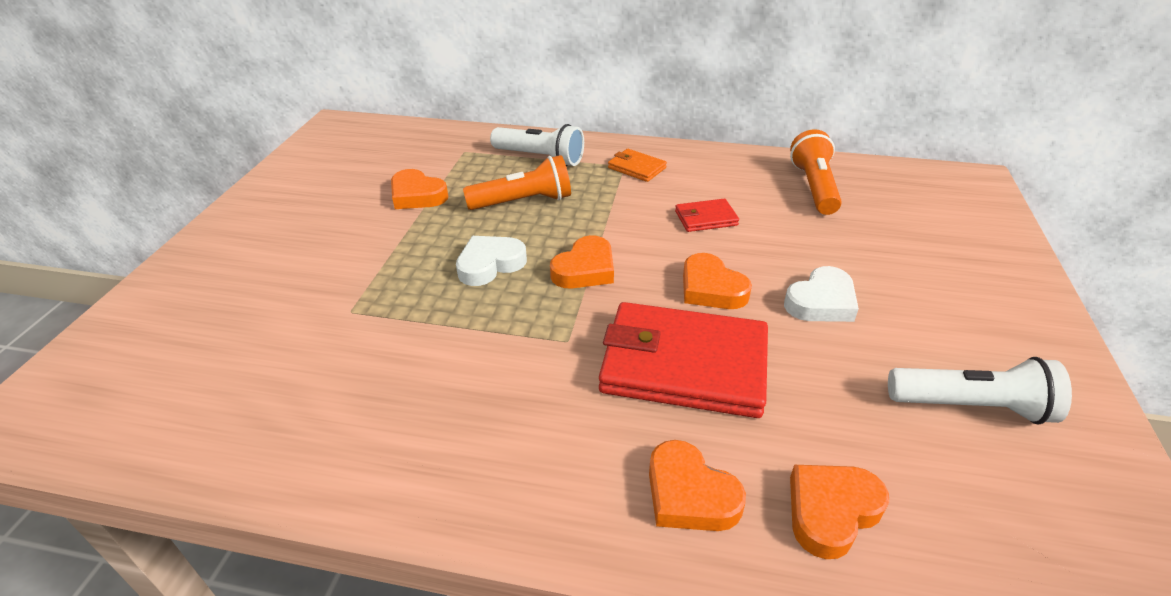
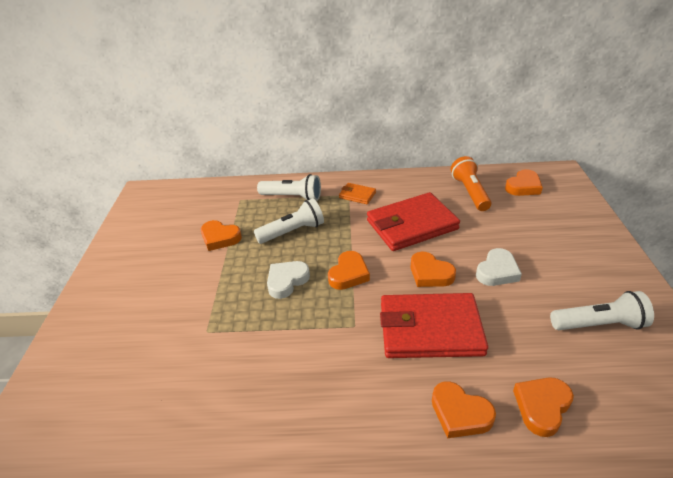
camera: 10 degrees left, 0 degrees up
orange flashlight [463,155,571,210] -> white flashlight [254,198,324,244]
red wallet [675,199,739,232] -> red wallet [367,192,460,251], size x2.21
none -> orange heart [505,169,543,196]

